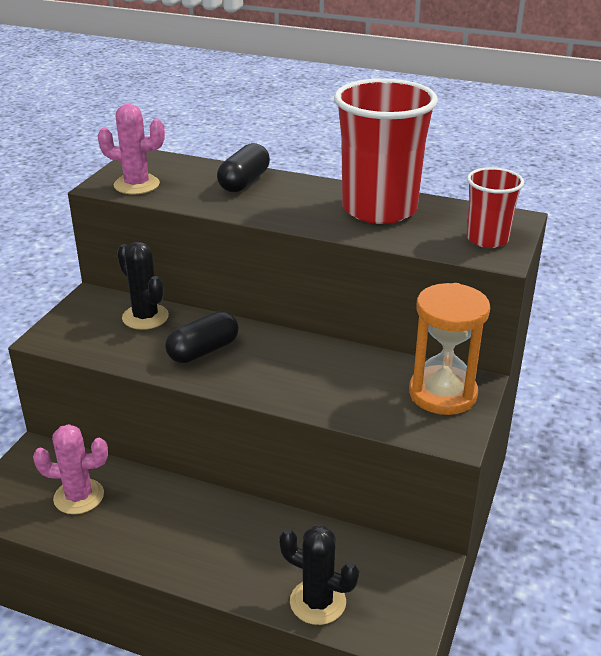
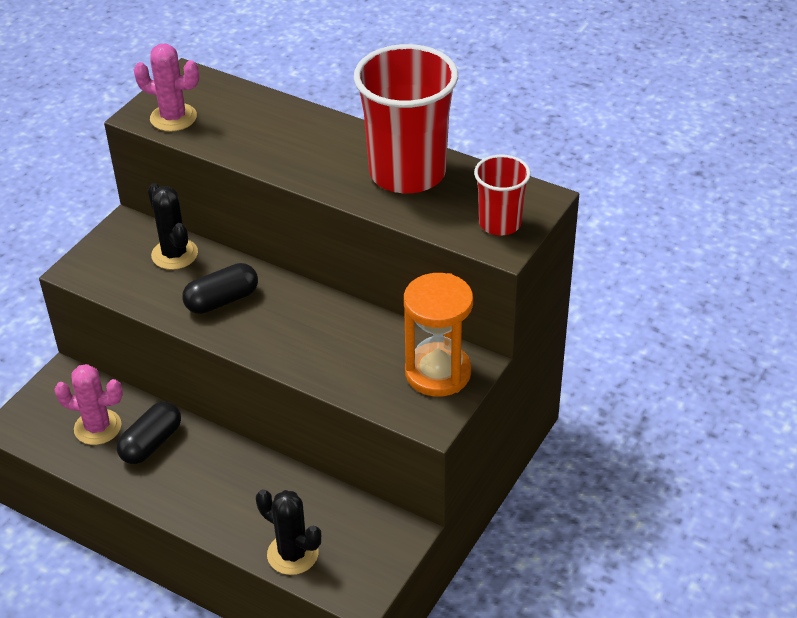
camera: 10 degrees right, 10 degrees up
black capsule [217,143,270,192] -> black capsule moved to [117,401,181,464]

